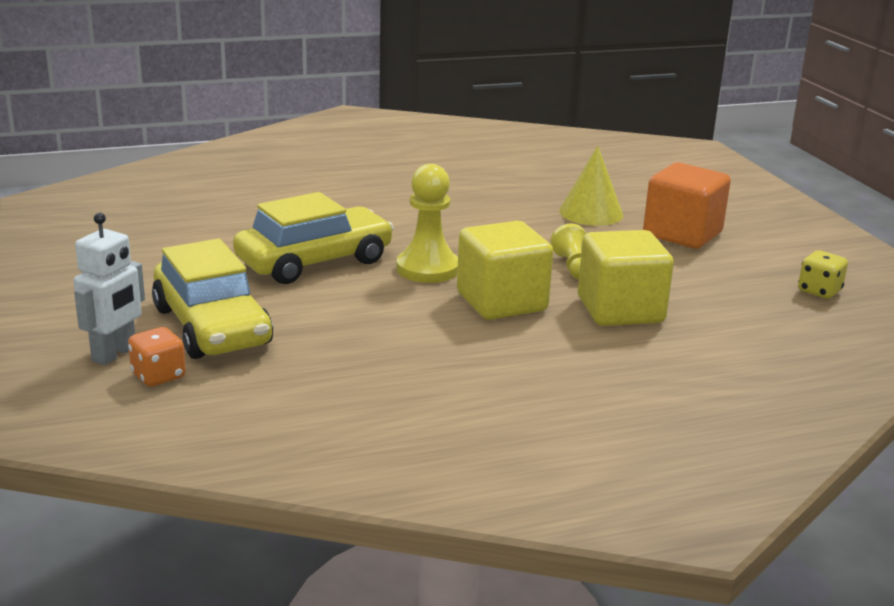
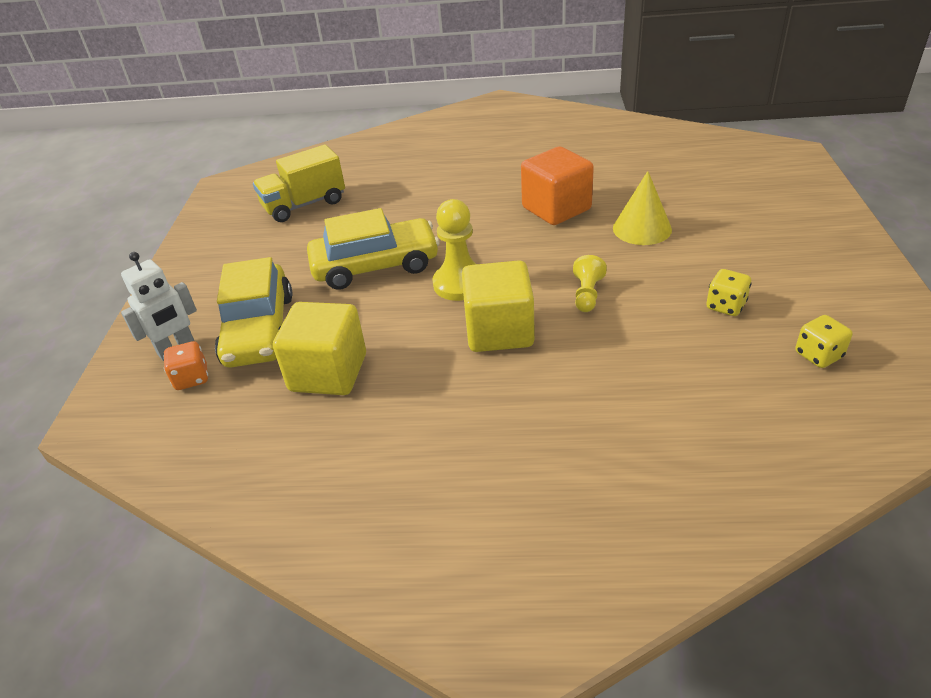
camera: 25 degrees right, 15 degrees up
yellow cube [578,230,674,326] -> yellow cube moved to [273,302,366,395]
orange cube [643,162,731,249] -> orange cube moved to [521,146,594,225]
none -> yellow truck [253,145,345,222]
none -> yellow dice [706,269,752,316]

